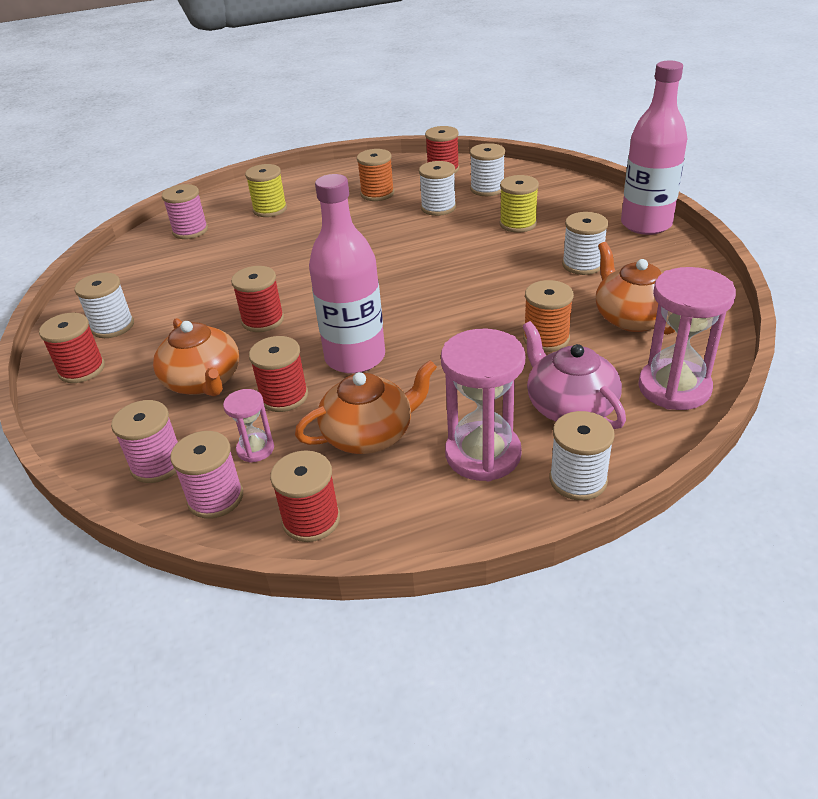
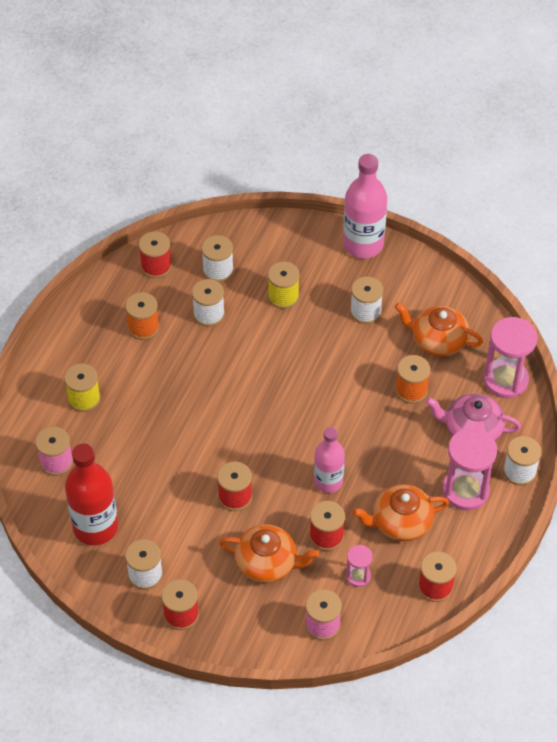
camera: 50 degrees left, 15 degrees up
pink spool [170,431,243,519] -> none
orange teapot [295,360,437,454] -> orange teapot turned 120 degrees counterclockwise [352,484,449,541]
pink bottle [309,174,385,374] -> pink bottle [314,427,345,493], size x0.66
none -> red bottle [65,444,118,545]

